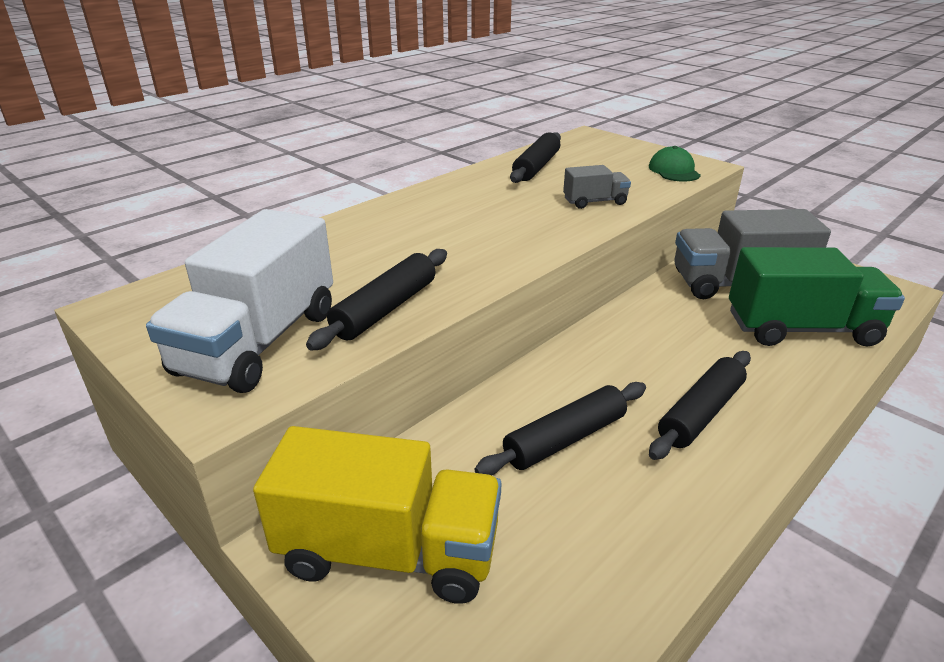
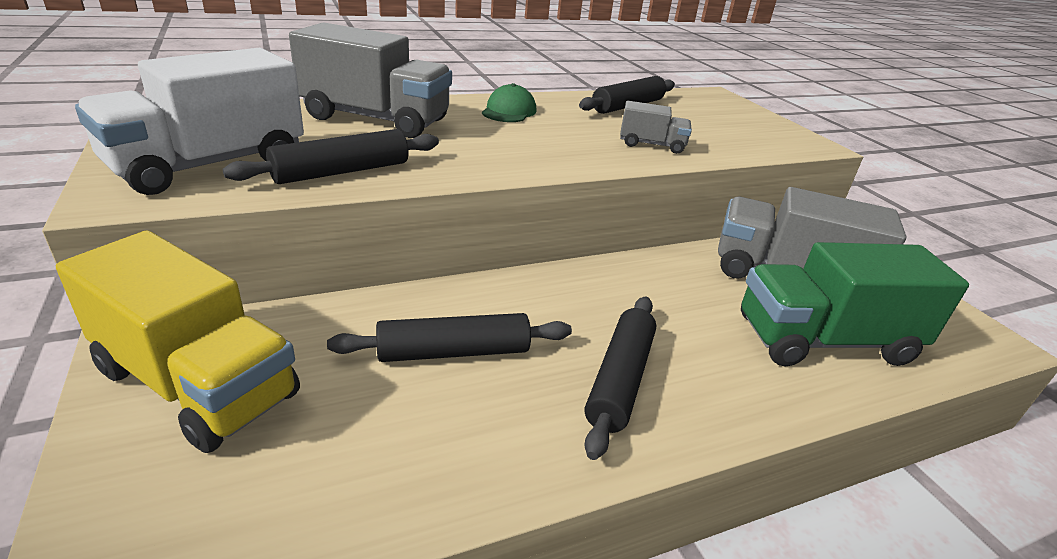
camera: 20 degrees right, 0 degrees up
green cap [649,146,701,182] -> green cap moved to [482,83,537,122]
black rolling pin [649,351,751,460] -> black rolling pin turned 45 degrees counterclockwise [584,297,656,460]
green truck [729,247,905,347] -> green truck turned 150 degrees clockwise [741,242,969,366]
none -> grey truck [289,22,452,138]

